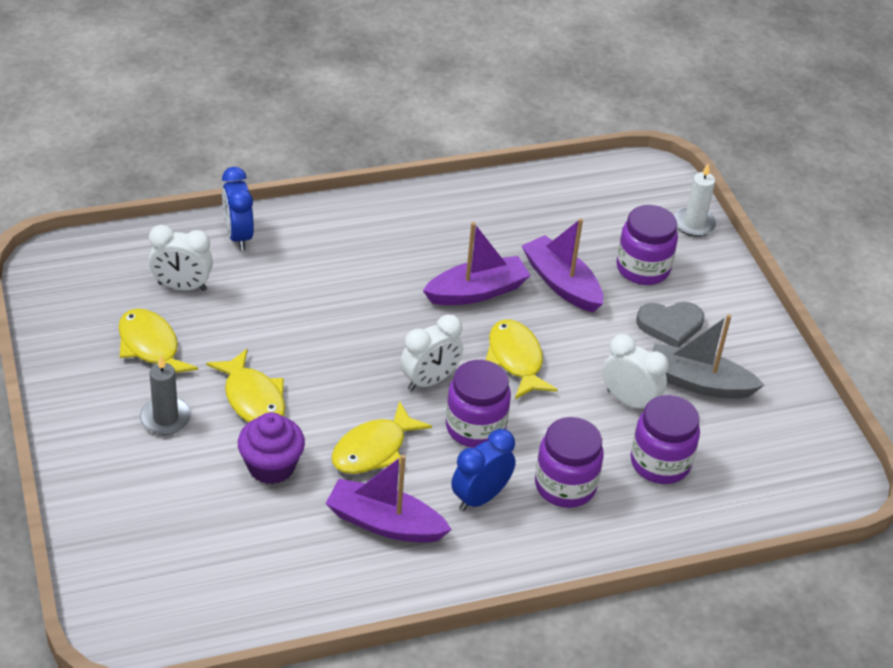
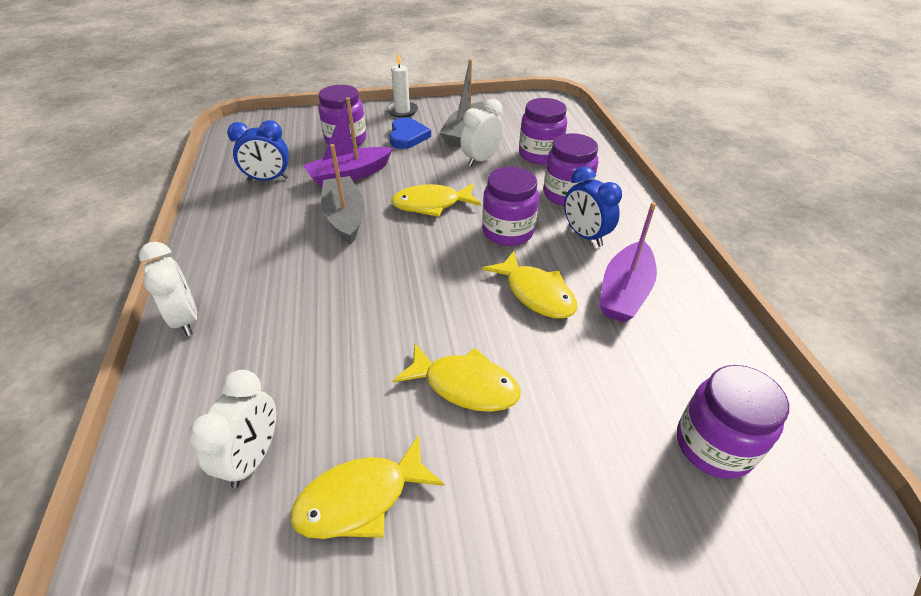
camera: 80 degrees left, 0 degrees up
grey candle [140,356,191,435] -> none
yellow fish [206,348,285,423] -> yellow fish turned 45 degrees clockwise [392,343,521,412]
blue clock [222,167,254,250] -> blue clock moved to [227,120,289,181]
purple cupcake [238,412,305,484] -> none
white clock [400,315,463,391] -> white clock moved to [139,242,197,336]
purple boat [423,222,531,305] -> grey boat [321,144,364,244]
grey heart [636,302,704,347] -> blue heart [390,118,431,149]
white candle [674,164,717,237] -> white candle moved to [386,53,418,118]
none -> purple jar [677,365,789,479]

